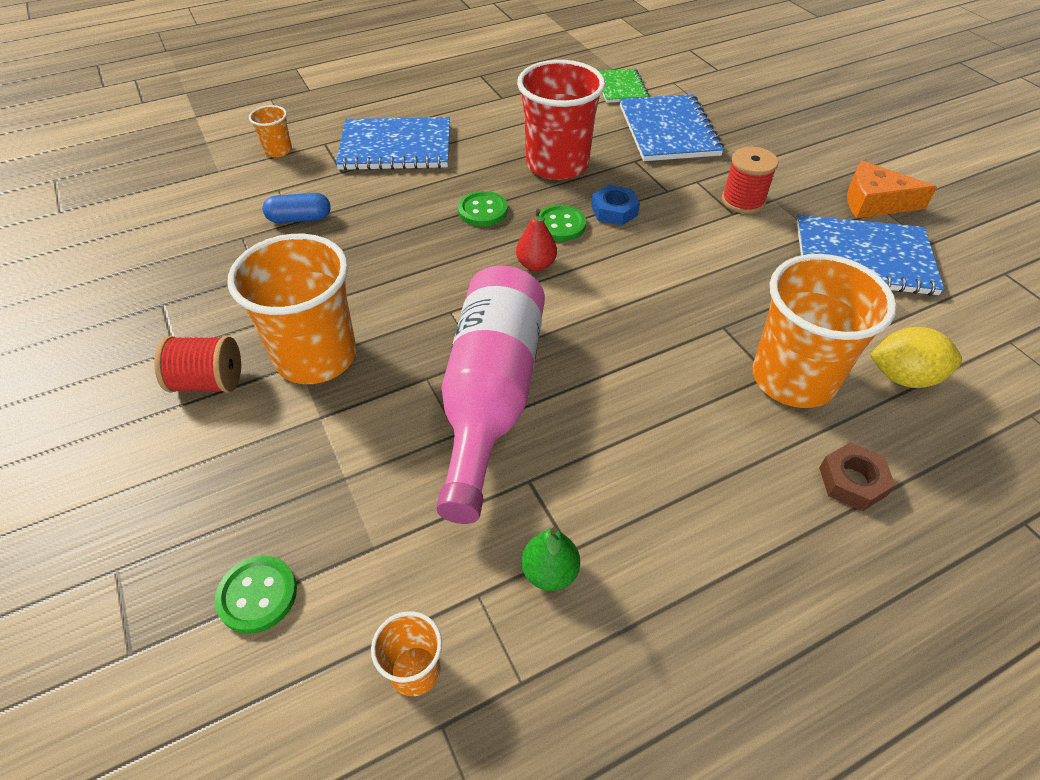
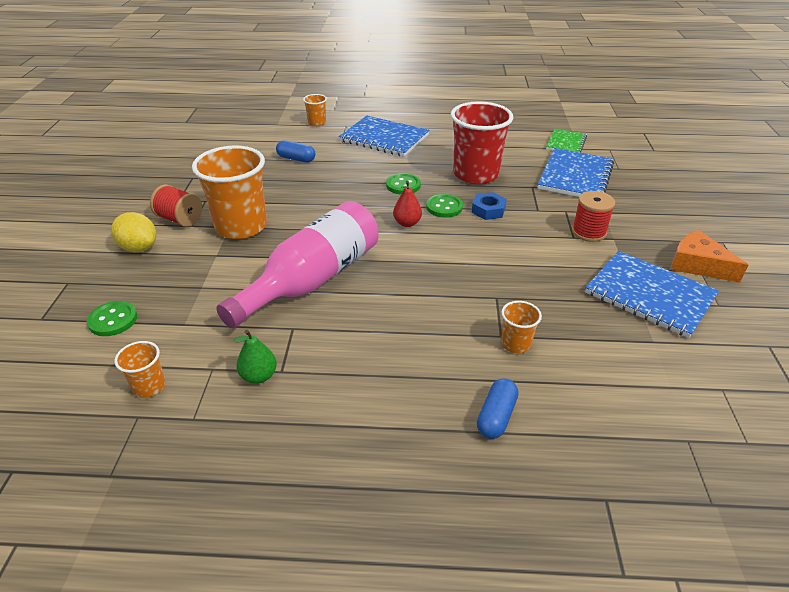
camera: 30 degrees right, 10 degrees down
orange cup [752,254,897,408] -> orange cup [501,301,542,353], size x0.46
brown nut [819,443,895,511] -> blue capsule [477,378,518,439]
yellow lemon [870,327,962,388] -> yellow lemon moved to [111,212,156,252]

